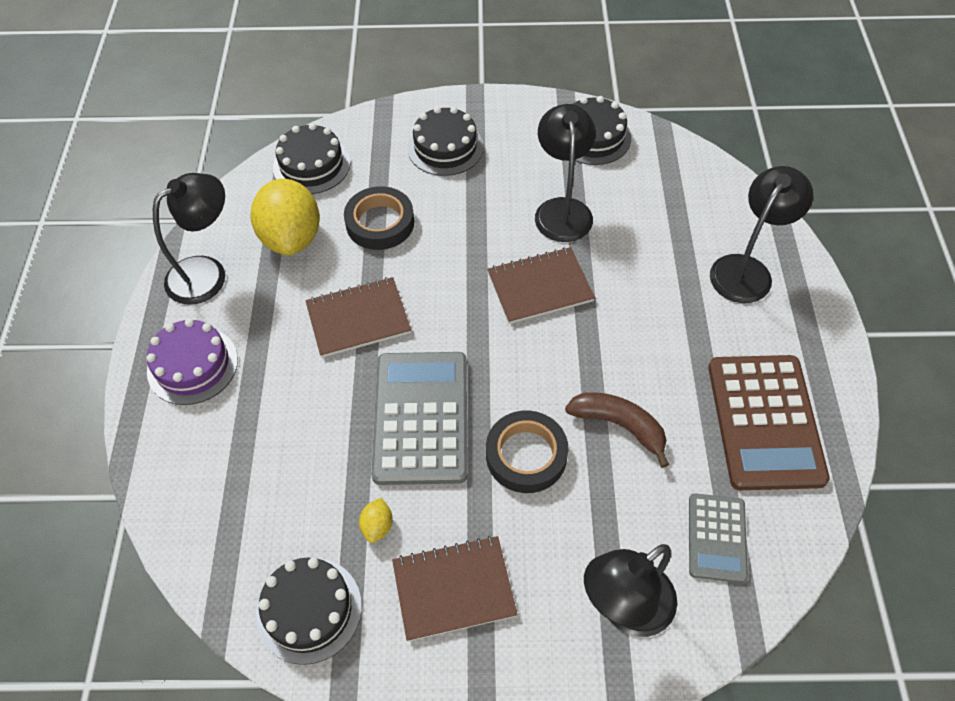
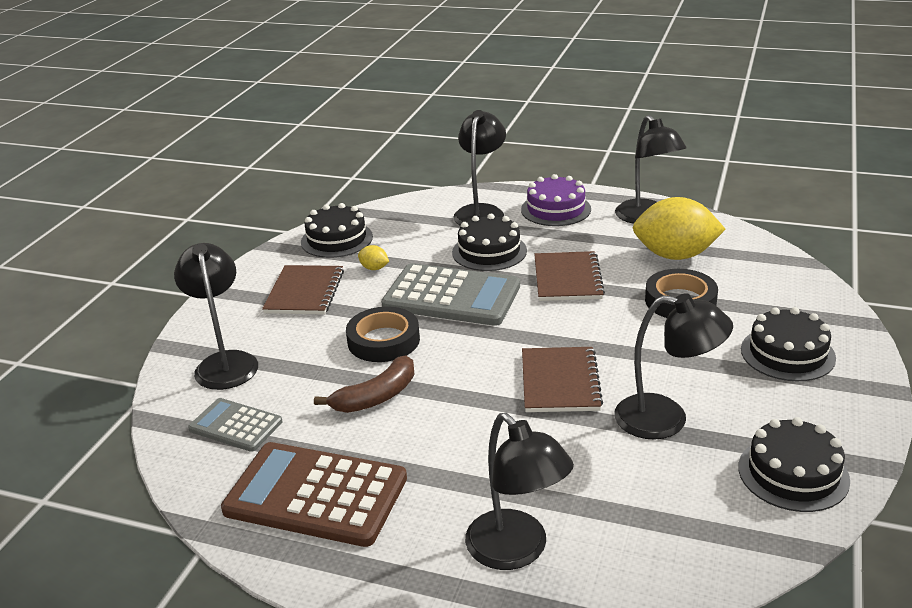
camera: 110 degrees right, 25 degrees down
black cake [273,123,350,194] -> black cake moved to [452,214,527,271]
none -> black lamp [453,110,506,226]

